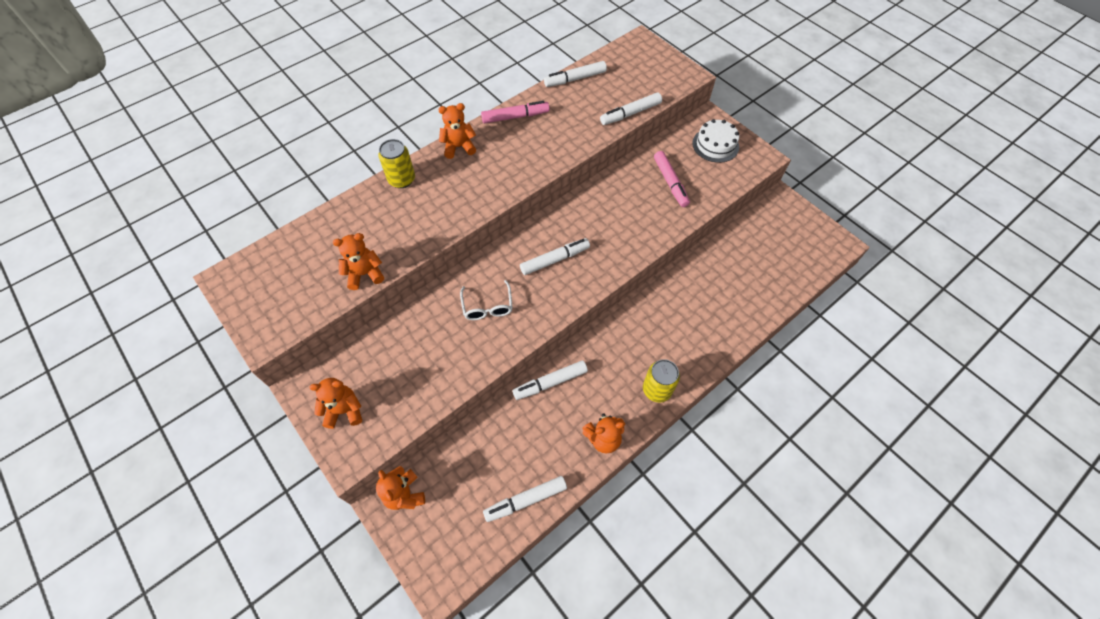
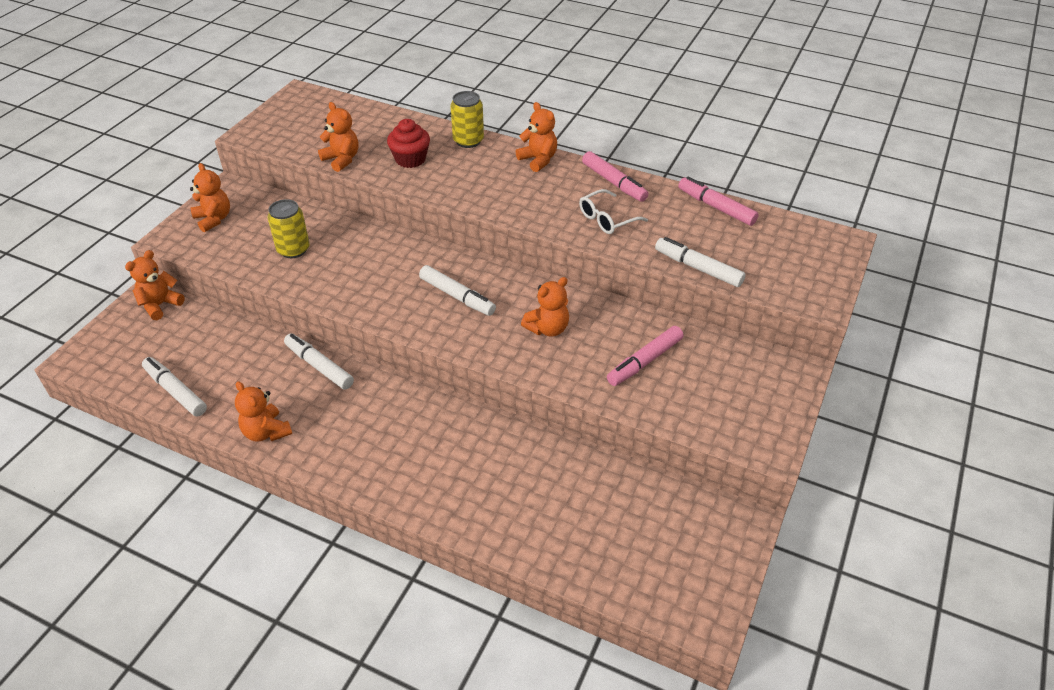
camera: 65 degrees right, 15 degrees down
white glasses [460,280,513,320] -> white glasses moved to [579,189,648,234]
white marker [544,61,607,87] -> pink marker [678,176,759,226]
yellow can [643,359,680,402] -> yellow can moved to [267,199,310,258]
white cake [692,119,739,163] -> none
none -> red cupcake [387,119,430,168]
none -> orange teddy bear [521,277,569,337]

